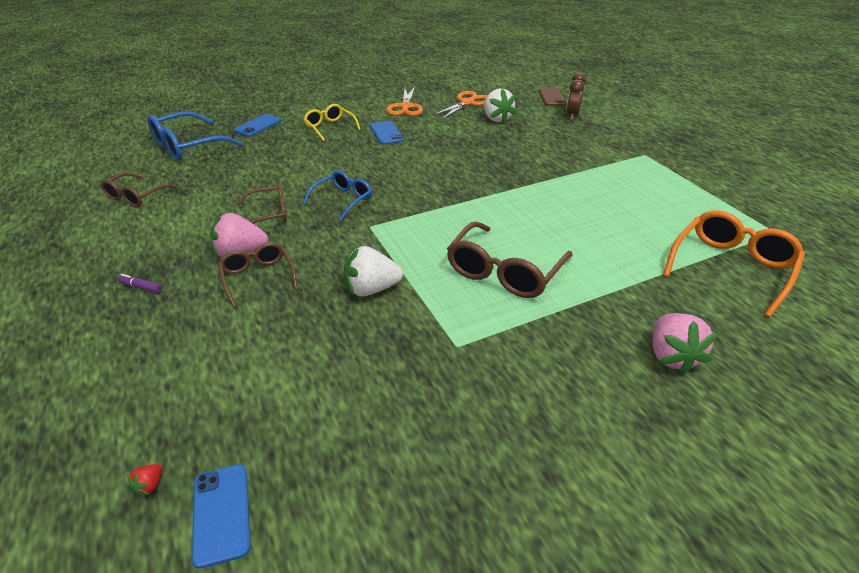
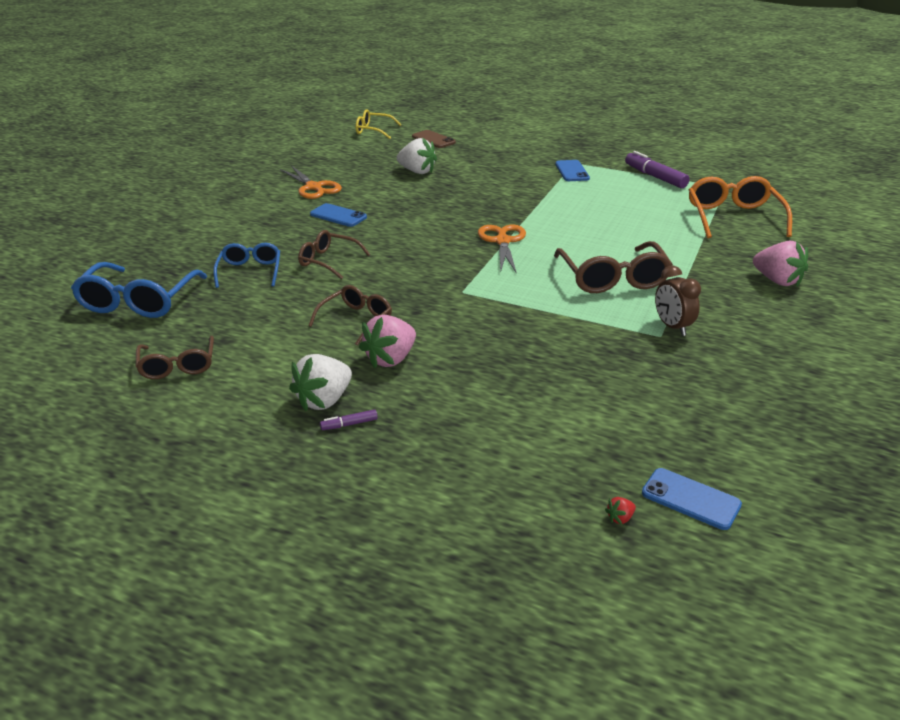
camera: 40 degrees left, 5 degrees down
red strawberry [127,464,162,496] -> red strawberry turned 75 degrees clockwise [605,497,636,525]
brown glasses [218,242,298,307] -> brown glasses moved to [298,230,370,279]
blue phone [234,114,281,137] -> blue phone moved to [555,160,590,181]
blue glasses [303,170,372,221] -> blue glasses moved to [213,243,280,288]
yellow glasses [304,104,361,141] -> yellow glasses moved to [356,109,401,139]
white strawberry [344,246,403,296] -> white strawberry moved to [289,354,352,412]
orange scissors [432,91,487,120] -> orange scissors moved to [478,224,526,273]
brown clock [566,73,586,120] -> brown clock moved to [655,266,701,336]
none -> purple marker [625,151,690,188]

